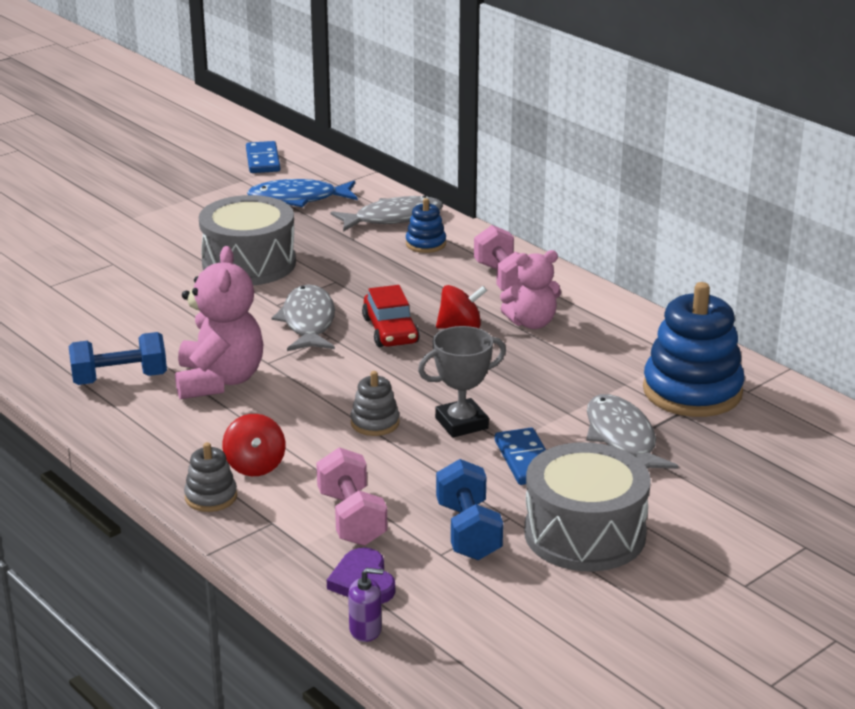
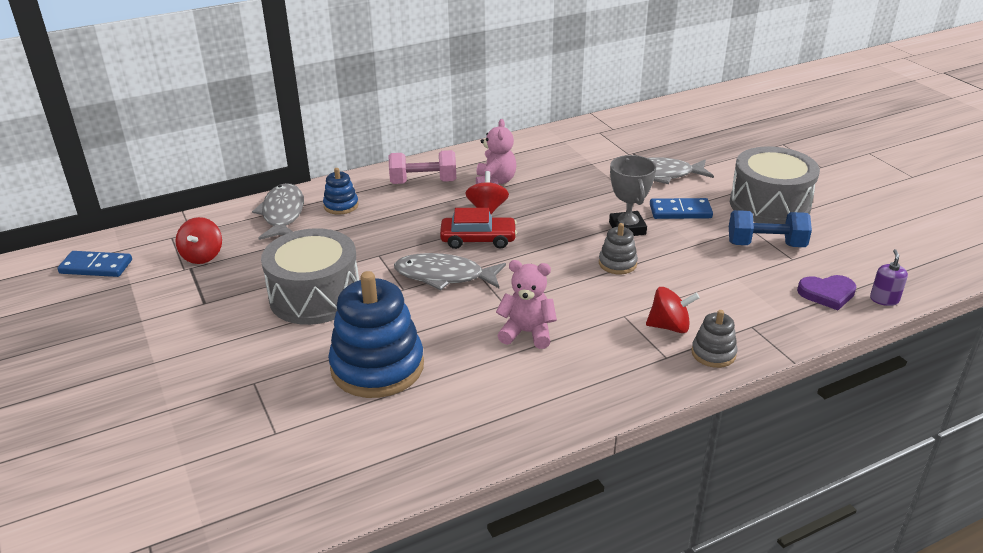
camera: 75 degrees left, 5 degrees up
blue dumbbell [68,332,167,385] -> none
pink teddy bear [175,246,264,399] -> pink teddy bear [496,260,557,349], size x0.65
blue fish [247,179,358,207] -> red spinning top [176,217,222,264]
pink dumbbell [316,447,387,546] -> none
blue stacking toy [643,282,744,417] -> blue stacking toy moved to [328,271,424,398]

